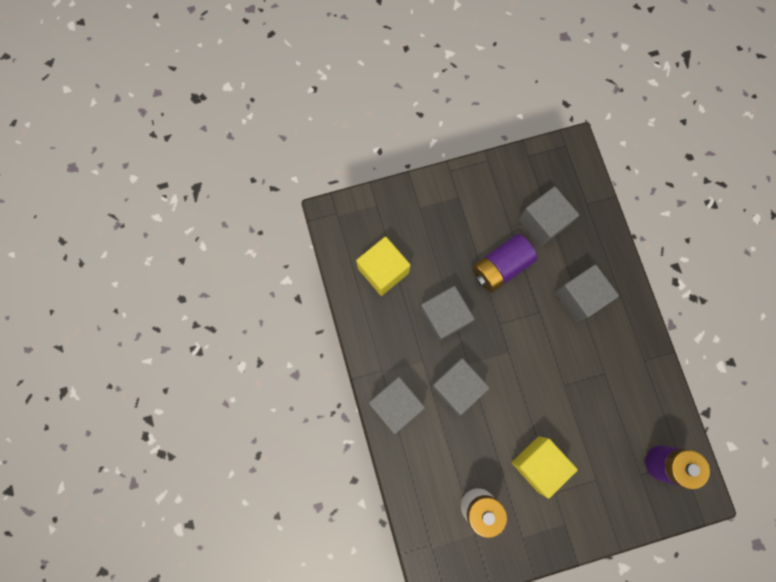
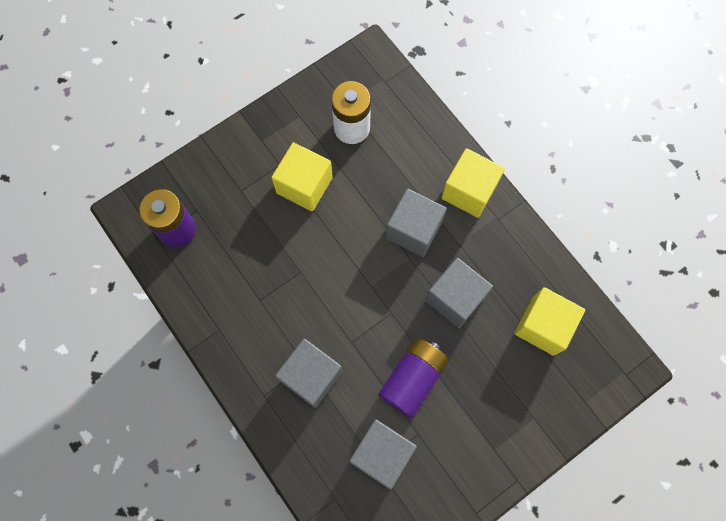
camera: 160 degrees right, 5 degrees down
grey cube [369,377,425,434] -> yellow cube [441,148,505,218]

